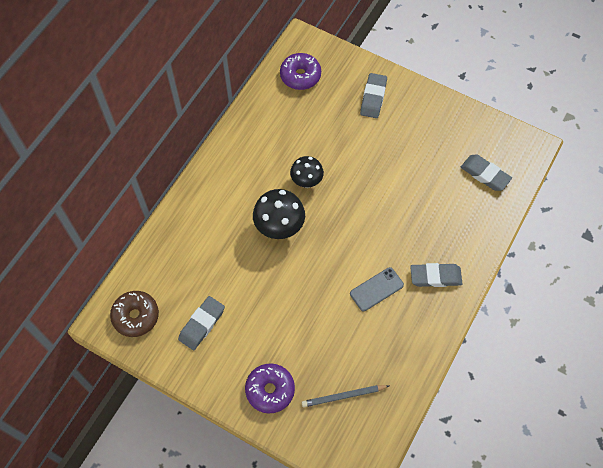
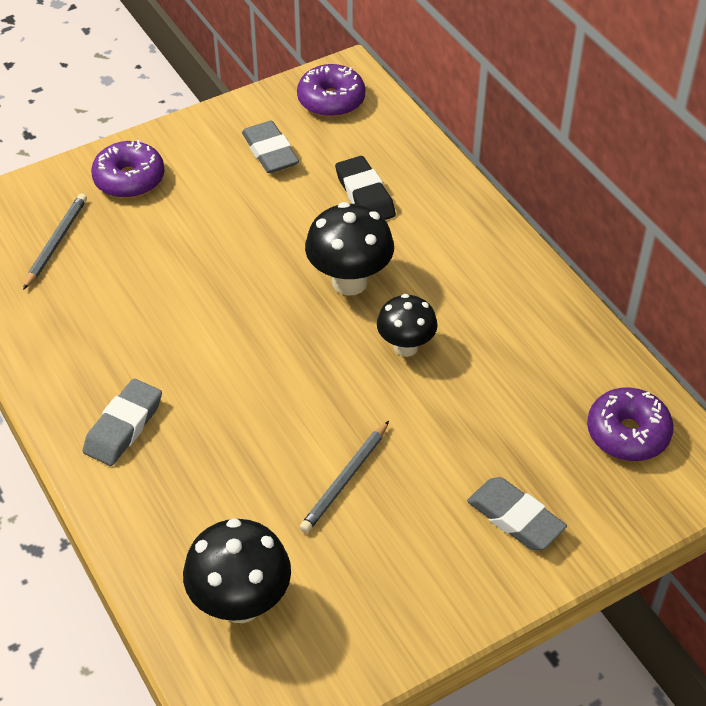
camera: 120 degrees right, 15 degrees down
brown donut [110,291,159,337] -> purple donut [297,64,365,117]
grey phone [350,267,404,311] -> none
grey eraser [461,155,512,191] -> black mushroom [183,519,291,623]
none -> grey pencil [299,421,389,533]
none -> black eraser [335,156,396,220]

